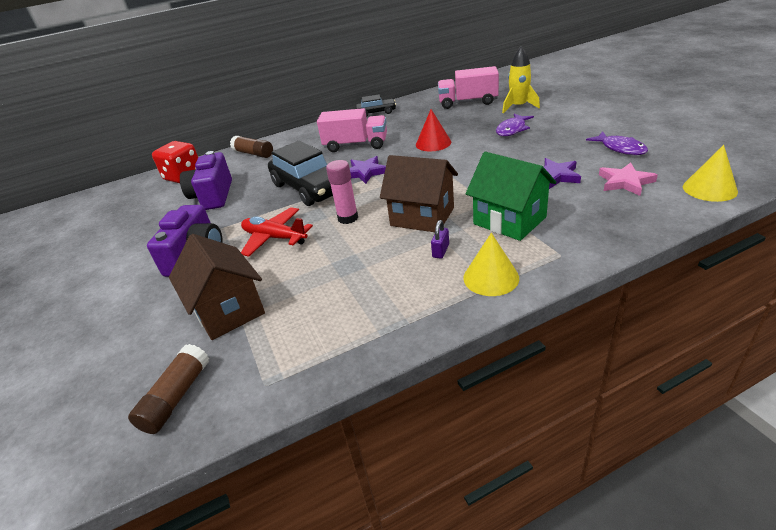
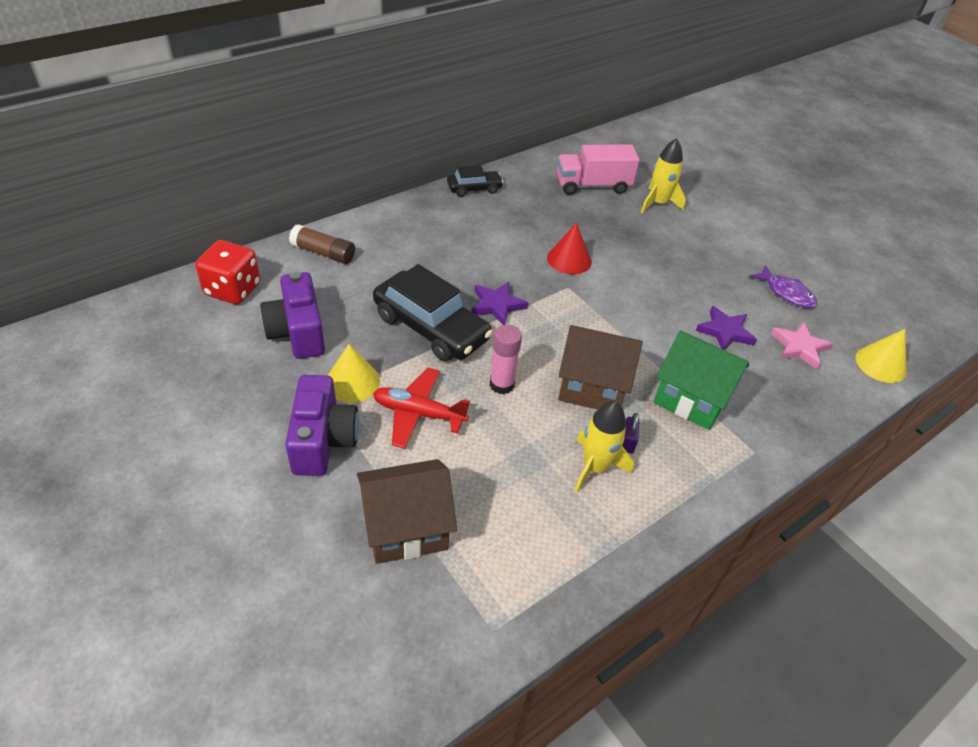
camera: 20 degrees left, 10 degrees up
brown glue stick [128,344,209,434] -> none
brown house [169,234,265,340] -> brown house turned 60 degrees counterclockwise [357,459,457,564]
pink truck [317,108,387,152] -> none
yellow cone [463,233,519,296] -> yellow cone moved to [328,344,380,403]
purple fish [496,114,534,136] -> none
none -> yellow rocket [575,401,634,492]

